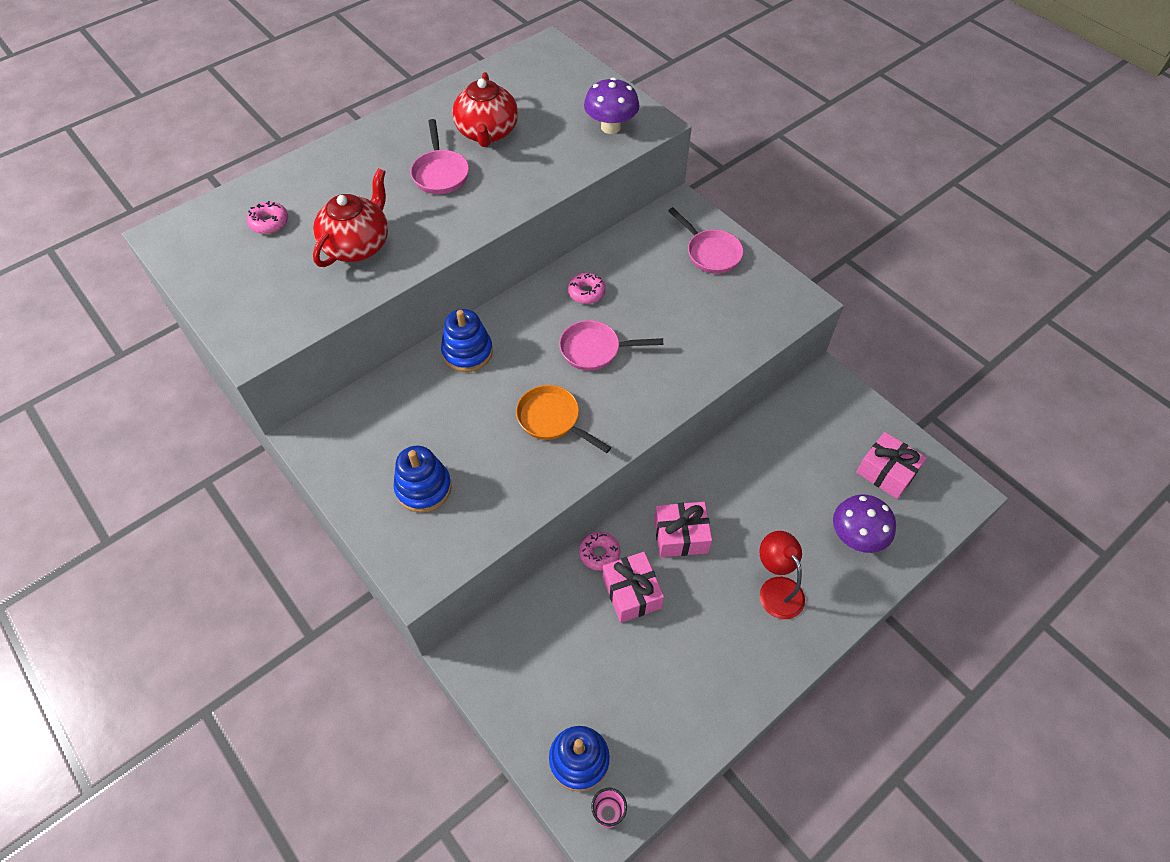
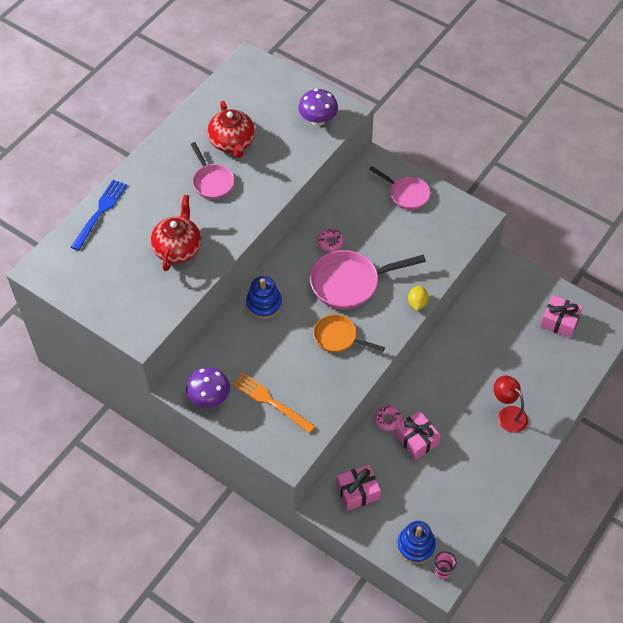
camera: 15 degrees left, 0 degrees up
pink donut [247,201,288,234] -> none
blue stacking toy [393,446,452,513] -> orange fork [232,373,316,434]
pink pan [559,320,663,371] -> pink pan [310,250,426,309], size x1.63
pink gift [654,502,712,557] -> pink gift moved to [336,465,381,511]
purple mushroom [833,494,896,553] -> purple mushroom moved to [186,367,230,408]
none -> blue fork [71,179,127,251]
none -> yellow lemon [408,286,429,311]

